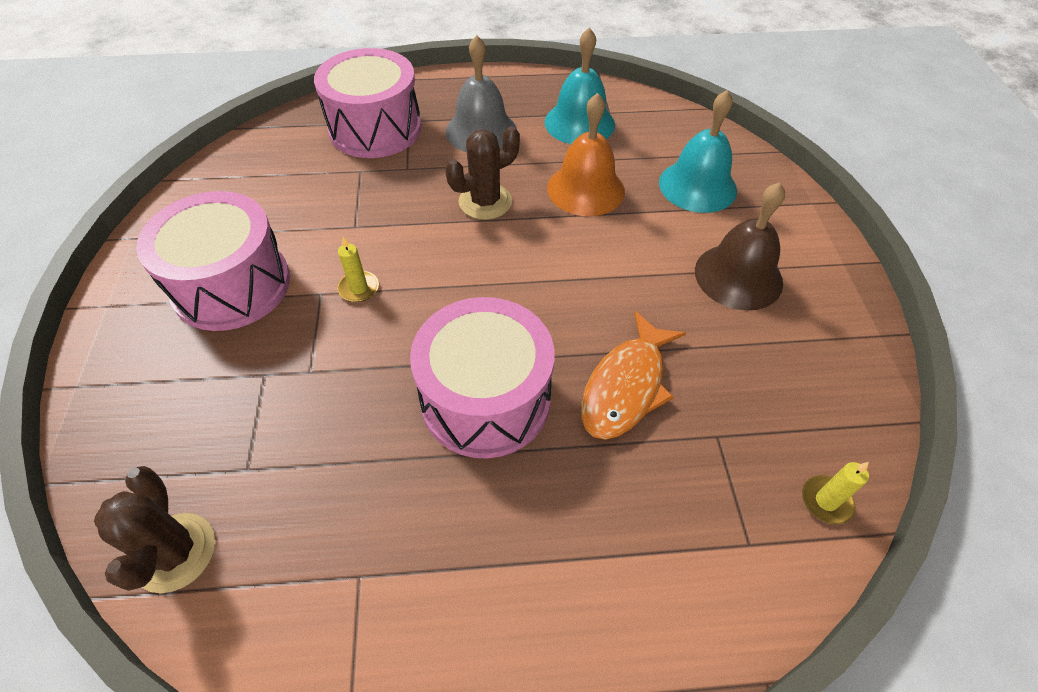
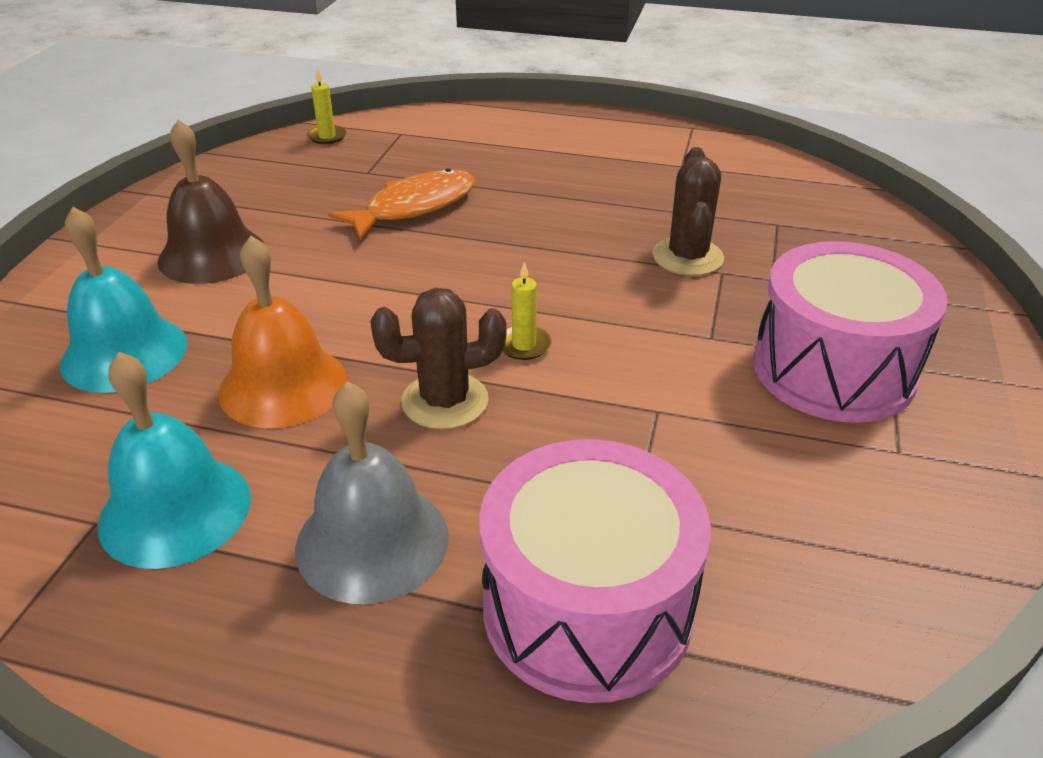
camera: 160 degrees left, 15 degrees down
brown cactus [94,466,215,593] -> brown cactus moved to [653,147,724,276]
yellow candle [337,236,379,302] -> yellow candle moved to [502,262,552,360]
pink drum [410,297,555,458] -> none

